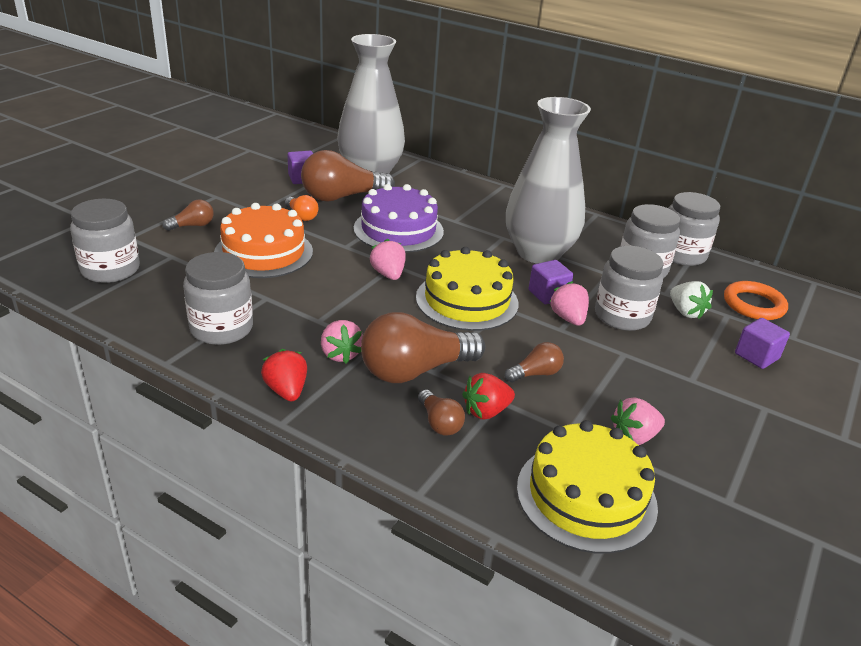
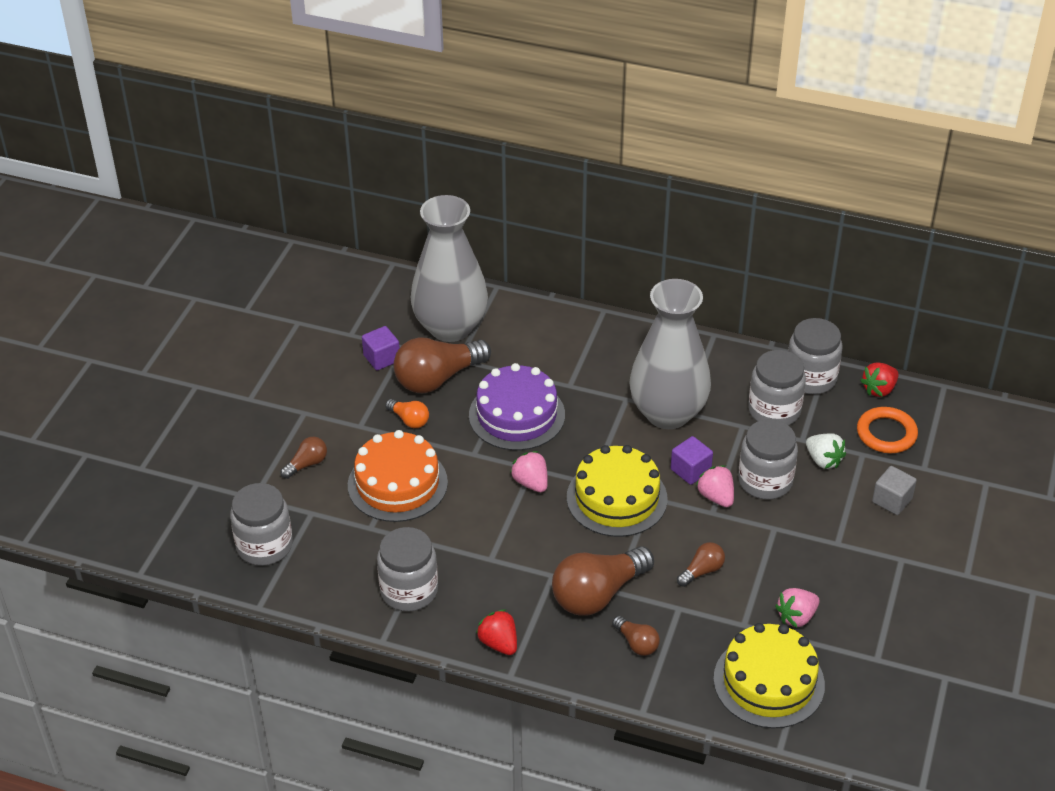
camera: 10 degrees left, 10 degrees up
pink strawberry [321,320,363,364] -> none
red strawberry [462,373,515,420] -> red strawberry moved to [860,362,899,397]
purple cube [735,318,790,369] -> grey cube [872,466,917,515]

